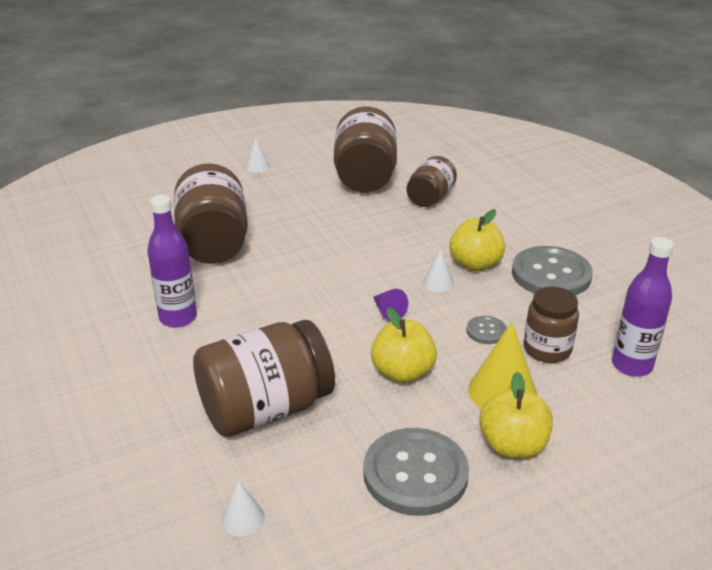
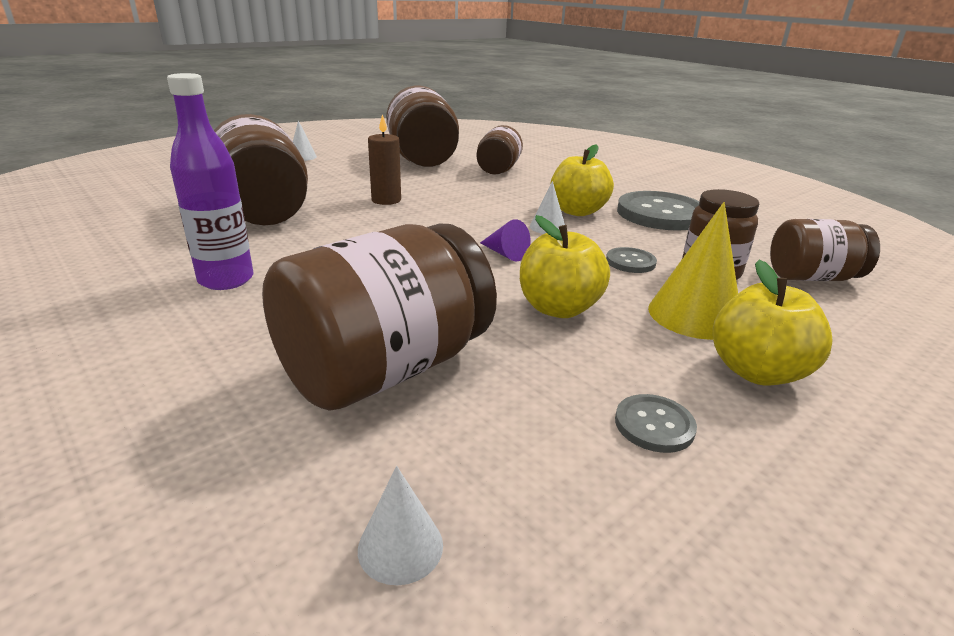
camera: 15 degrees left, 5 degrees down
grey button [363,428,469,516] -> grey button [615,394,697,453], size x0.47
purple bottle [612,237,674,377] -> brown jar [770,219,880,281]
none -> brown candle [368,114,401,205]

